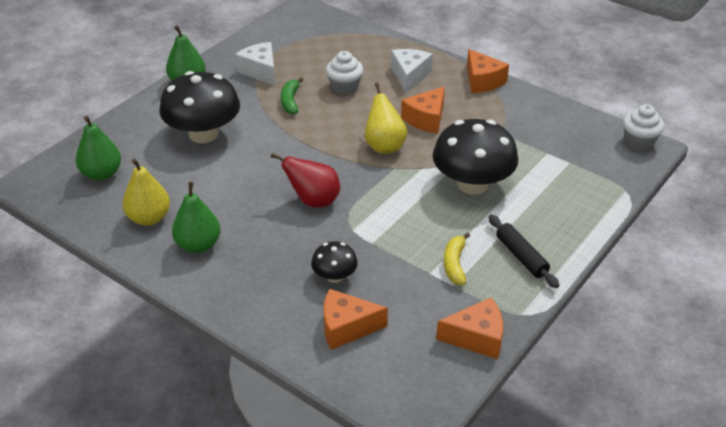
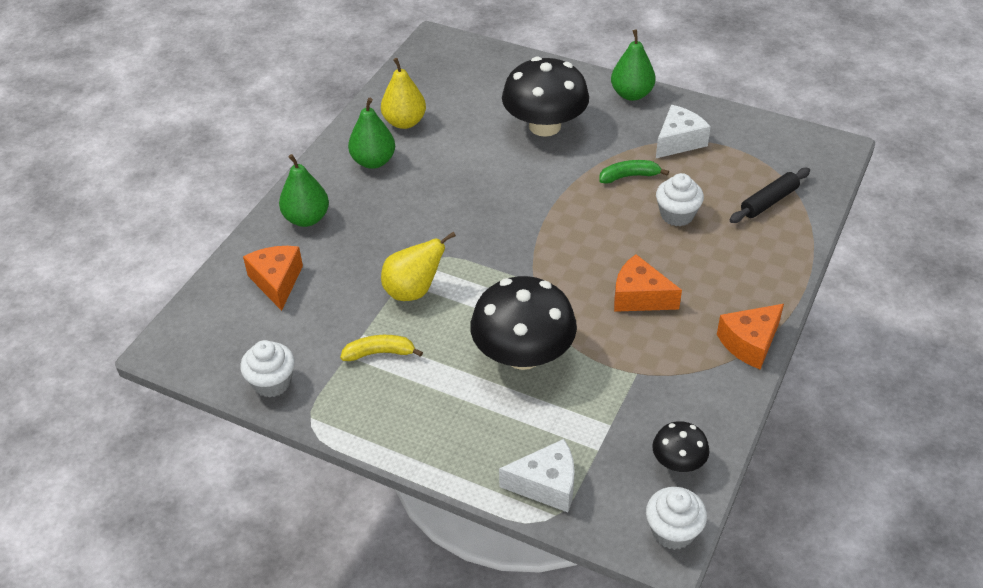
camera: 80 degrees right, 5 degrees up
green pear [76,116,121,181] -> green pear moved to [279,154,329,227]
red pear [271,153,340,207] -> none
black mushroom [311,241,358,283] -> black mushroom moved to [652,421,710,472]
yellow pear [365,83,407,154] -> yellow pear moved to [381,232,456,301]
white cheese [391,49,433,93] -> white cheese moved to [499,439,575,512]
orange cheese [436,297,503,359] -> white cupcake [240,340,295,398]
black rolling pin [488,215,559,288] -> black rolling pin moved to [730,168,810,223]

